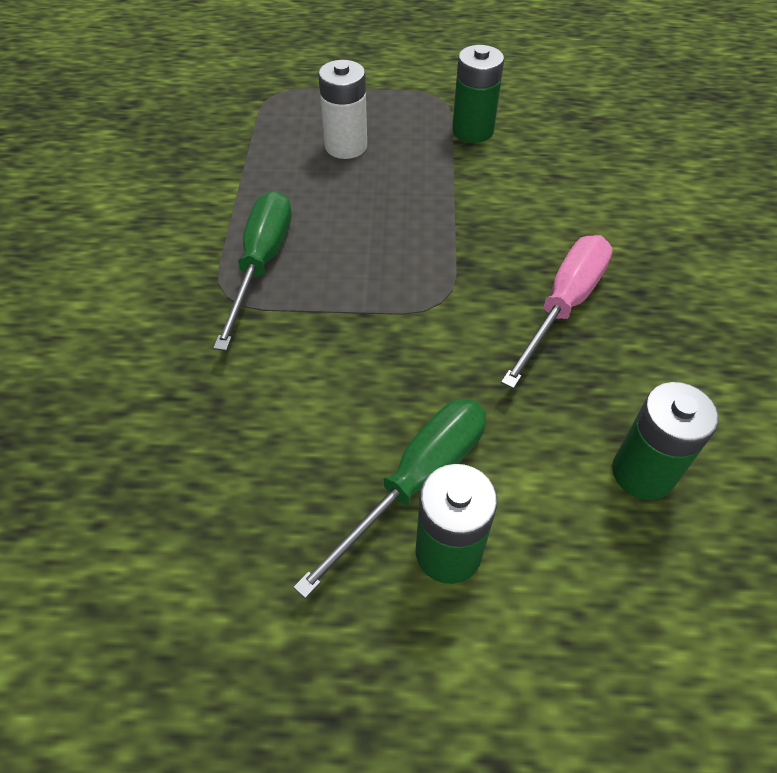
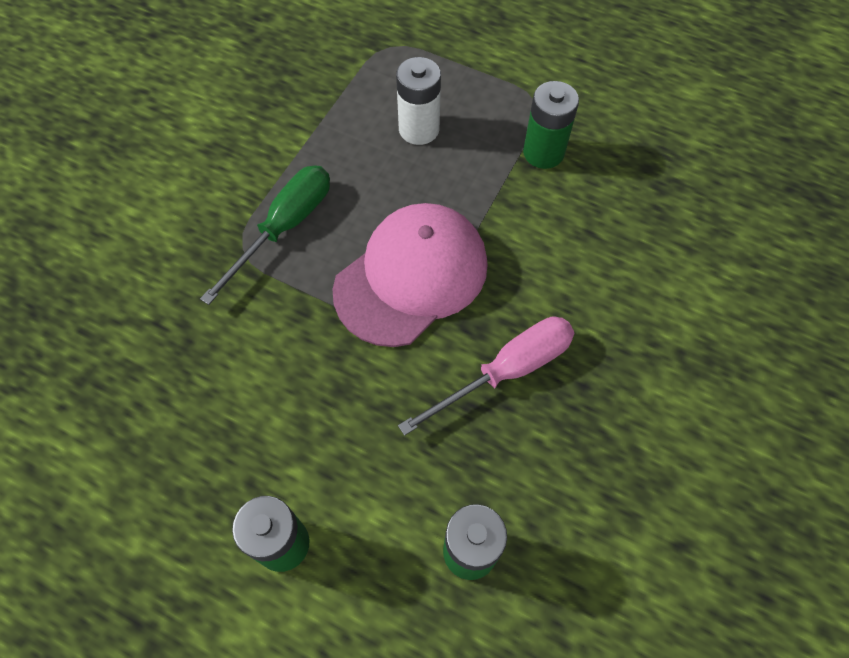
camera: 25 degrees right, 10 degrees up
green screwdriver [293,399,486,599] -> none
none -> pink cap [333,203,488,347]

